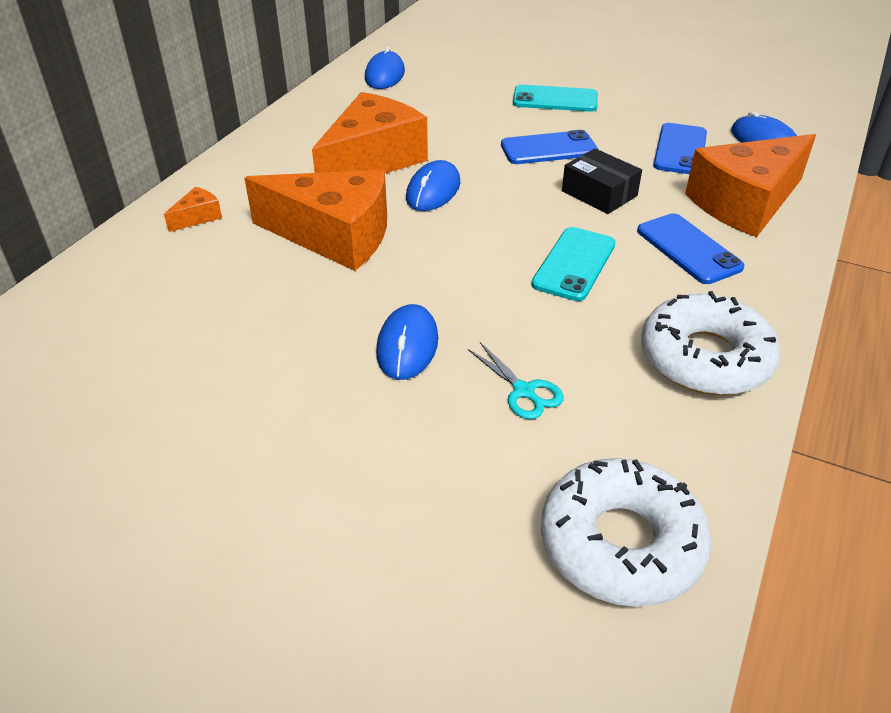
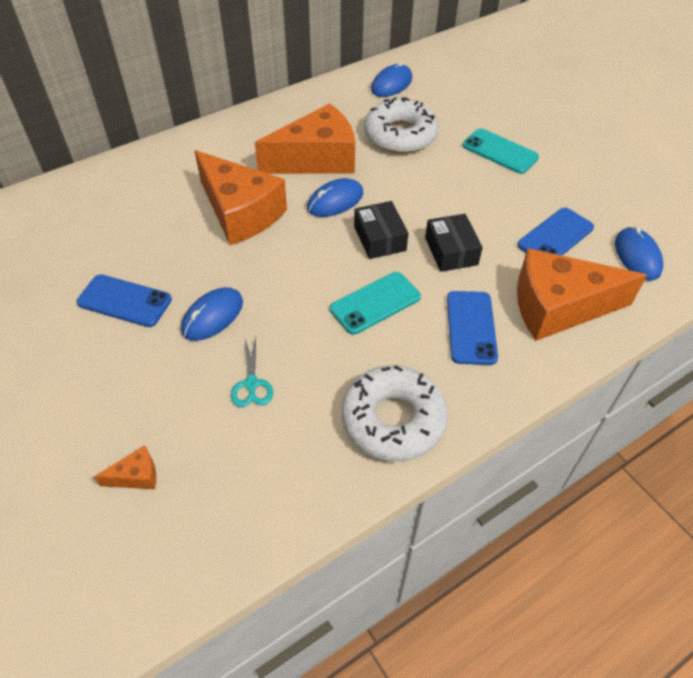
camera: 30 degrees right, 10 degrees up
orange cheese [164,187,222,232] -> orange cheese moved to [94,445,156,489]
blue phone [501,130,598,164] -> blue phone moved to [77,274,172,327]
white donut [541,458,712,607] -> white donut moved to [364,97,439,153]
none -> black box [354,201,409,259]

